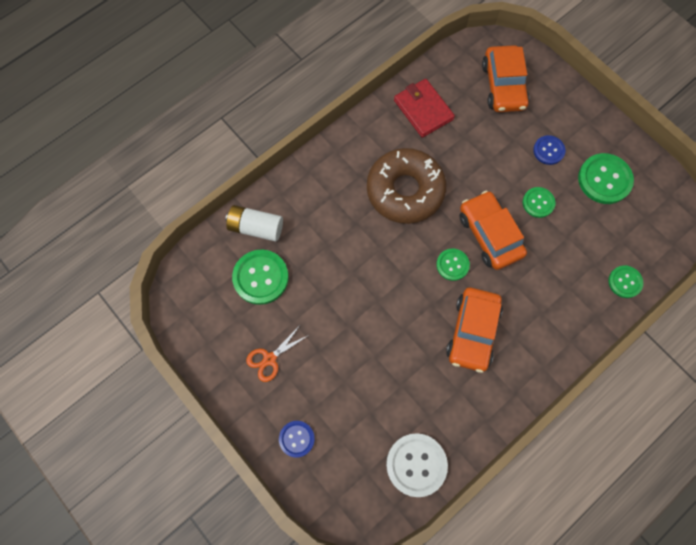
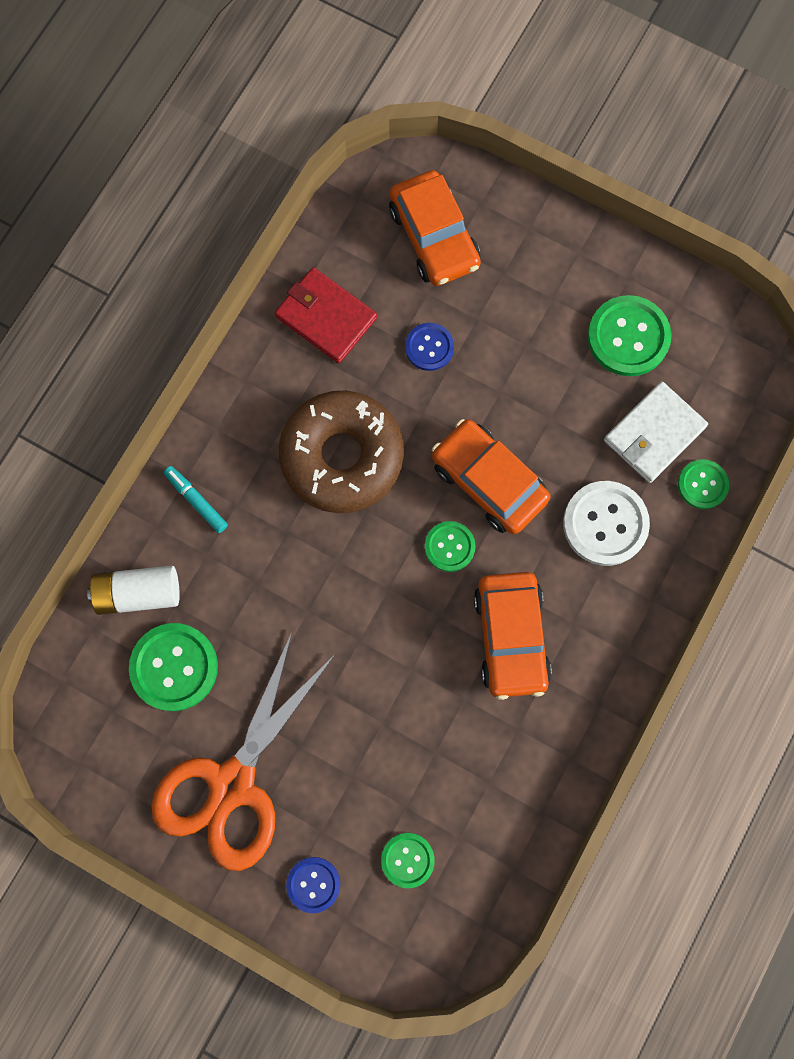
camera: 20 degrees left, 5 degrees up
orange scissors [246,327,309,382] -> orange scissors [151,632,334,871], size x2.33
white button [386,433,448,497] -> white button moved to [563,481,650,566]
green button [523,187,555,218] -> green button moved to [381,833,435,888]
blue button [533,135,565,165] -> blue button moved to [405,323,454,371]
none -> turquoise marker [164,466,228,533]
none -> white wallet [604,381,708,483]

